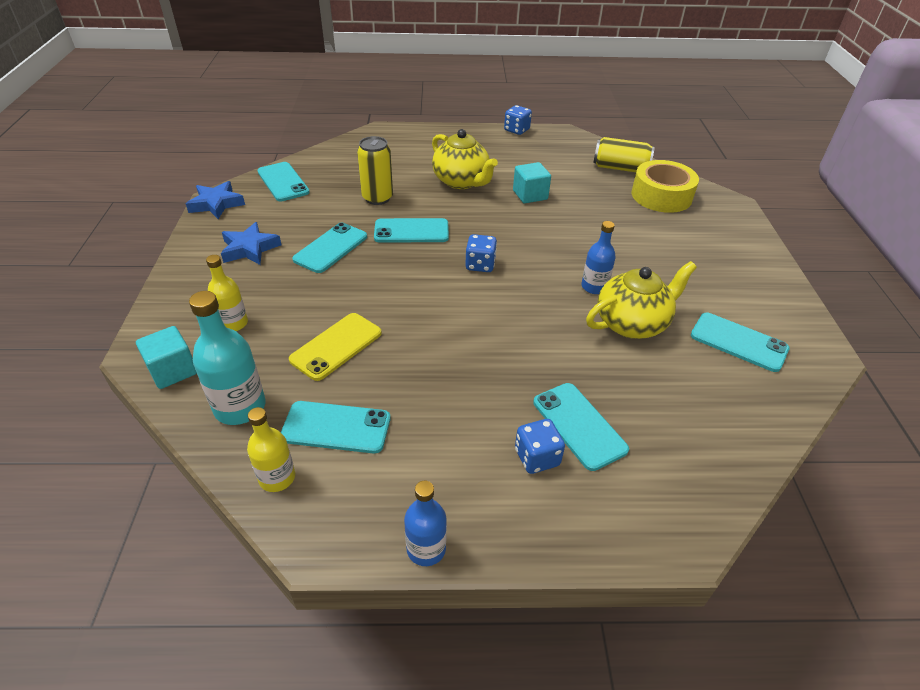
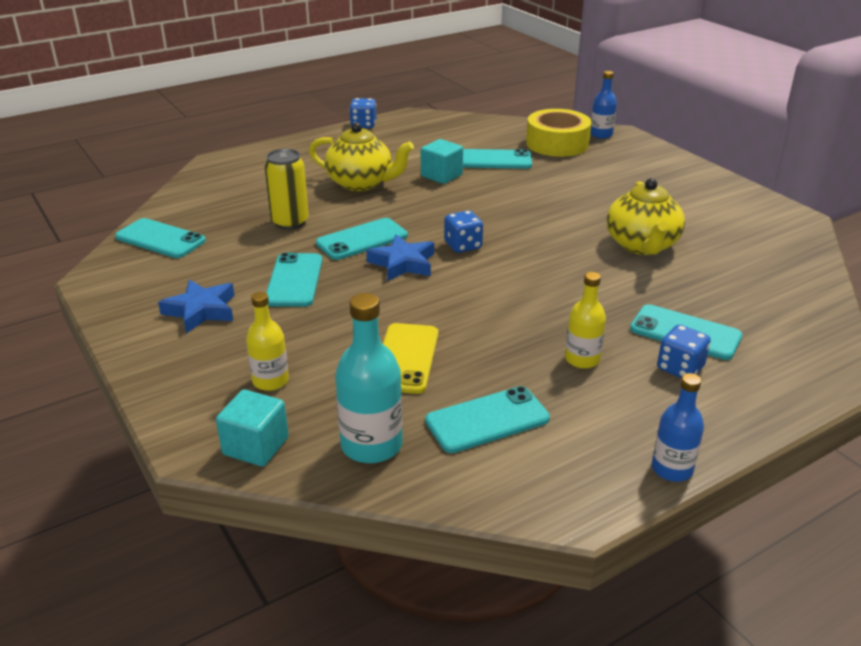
camera: 30 degrees left, 10 degrees down
blue star [186,181,245,219] -> blue star moved to [366,234,434,281]
yellow bottle [247,407,295,492] -> yellow bottle moved to [565,272,606,369]
blue bottle [581,221,616,294] -> blue bottle moved to [590,71,617,139]
yellow teapot [586,261,697,339] -> yellow teapot turned 150 degrees clockwise [607,178,685,255]
yellow can [593,137,655,172] -> none
turquoise phone [691,313,789,372] -> turquoise phone moved to [463,149,532,169]

